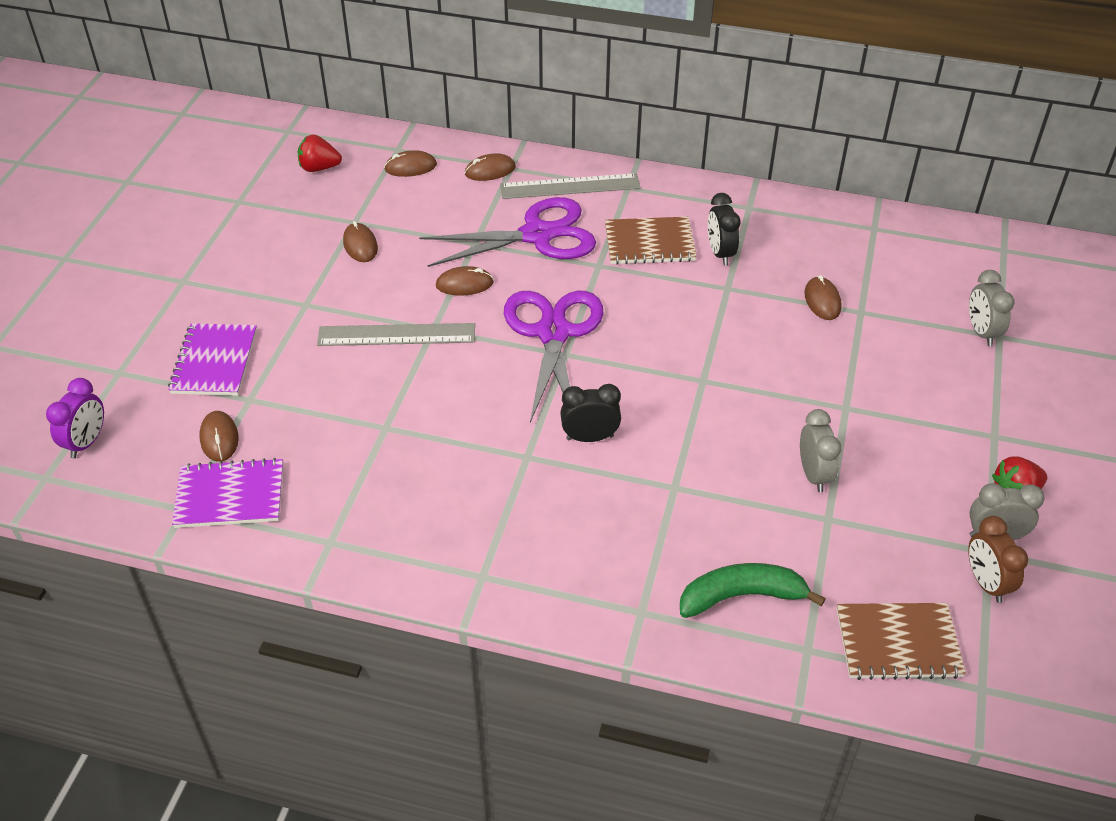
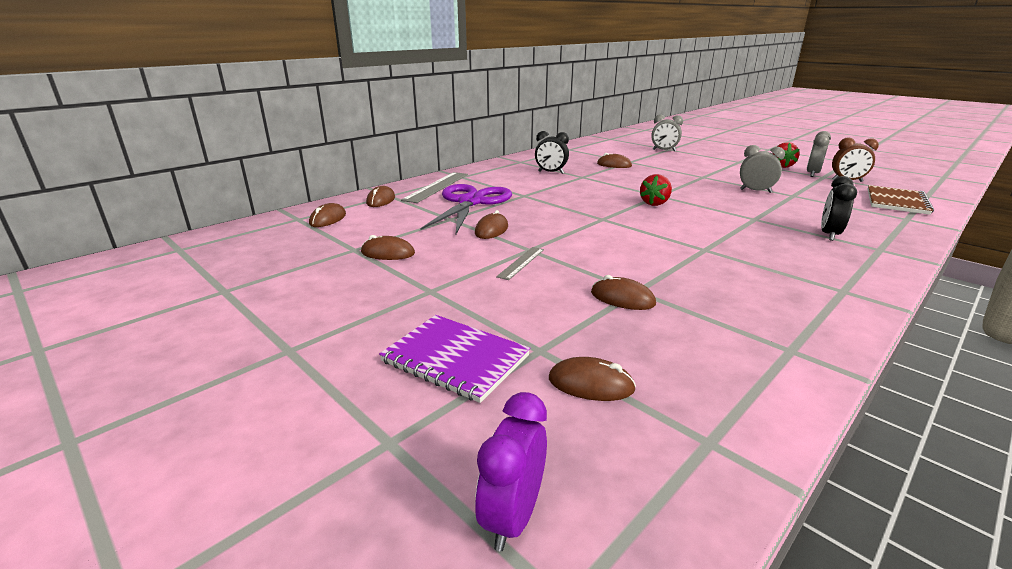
camera: 60 degrees left, 20 degrees down
purple clock [46,378,104,458] -> purple clock turned 120 degrees counterclockwise [475,392,547,551]
purple notebook [172,458,283,528] -> none
red strawberry [298,134,342,172] -> red strawberry moved to [640,174,672,206]
grey ruler [317,323,475,346] -> grey ruler [496,247,544,280], size x0.54
purple scissors [504,291,603,423] -> none
black clock [560,384,621,442] -> black clock moved to [821,176,857,241]
brown notebook [605,217,697,265] -> none
green banana [680,563,826,618] -> none
none -> brown mouse [591,275,656,310]

